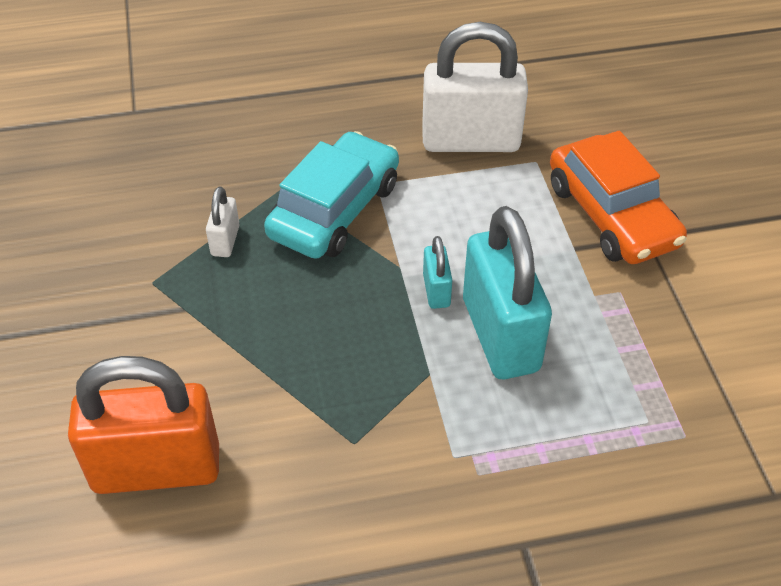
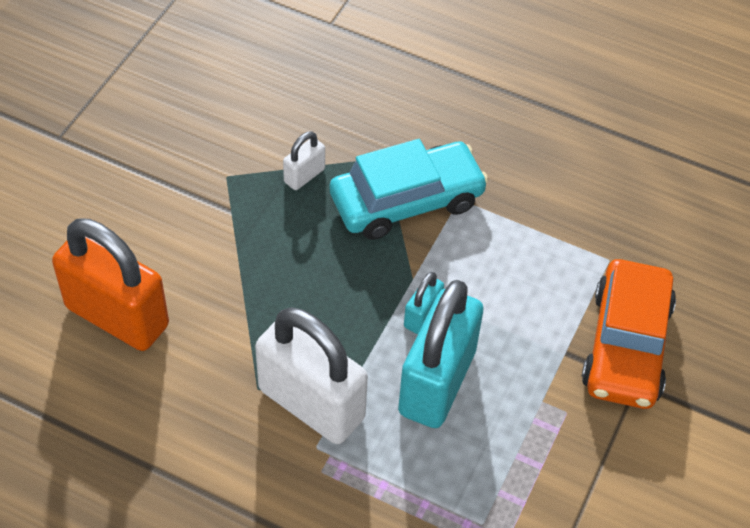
camera: 35 degrees right, 5 degrees up
white padlock [422,22,528,152] -> white padlock moved to [255,307,368,444]

